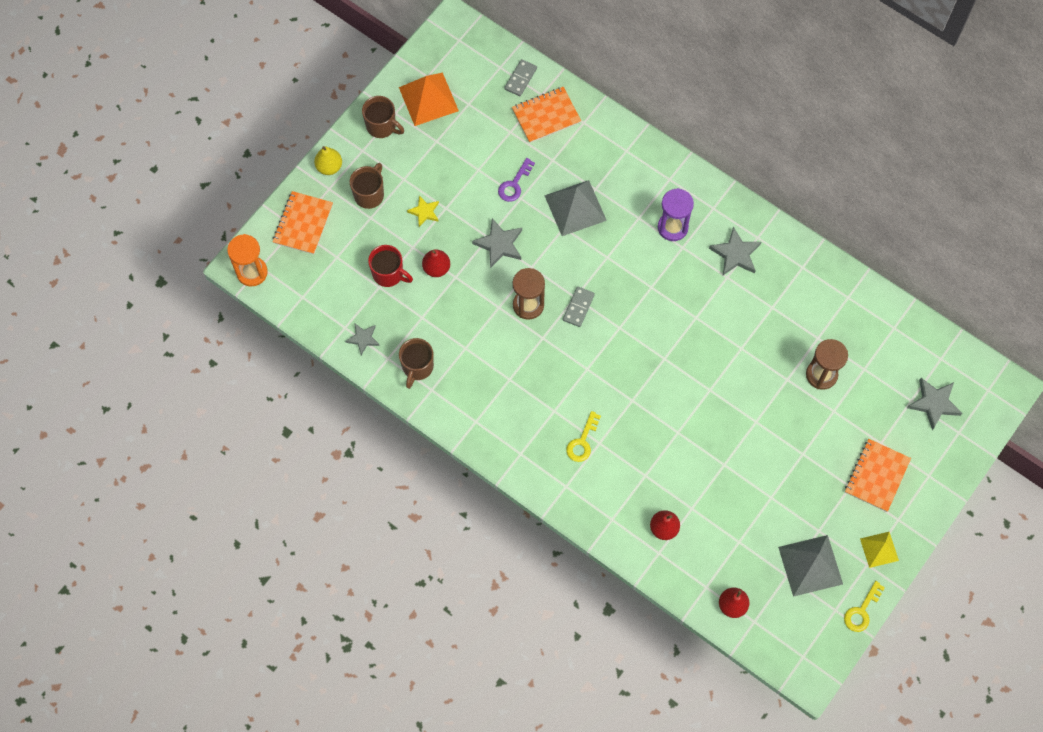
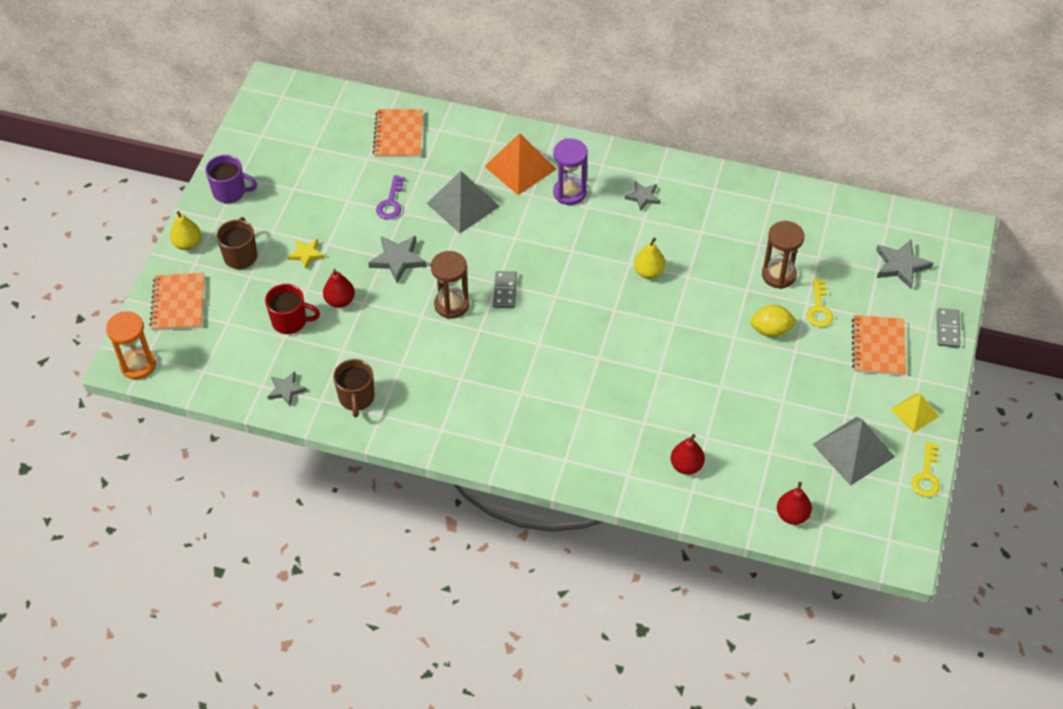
camera: 20 degrees left, 15 degrees down
brown mug [362,96,404,138] -> purple mug [205,155,257,203]
orange pyramid [399,73,459,126] -> orange pyramid moved to [484,133,556,195]
grey domino [504,59,537,96] -> grey domino moved to [937,308,961,348]
orange notebook [512,87,581,143] -> orange notebook turned 45 degrees counterclockwise [373,109,423,157]
yellow key [566,411,601,462] -> yellow key moved to [806,279,833,327]
grey star [709,227,761,275] -> grey star [625,181,661,212], size x0.64
none -> yellow pear [634,238,665,279]
none -> yellow lemon [750,305,797,337]

